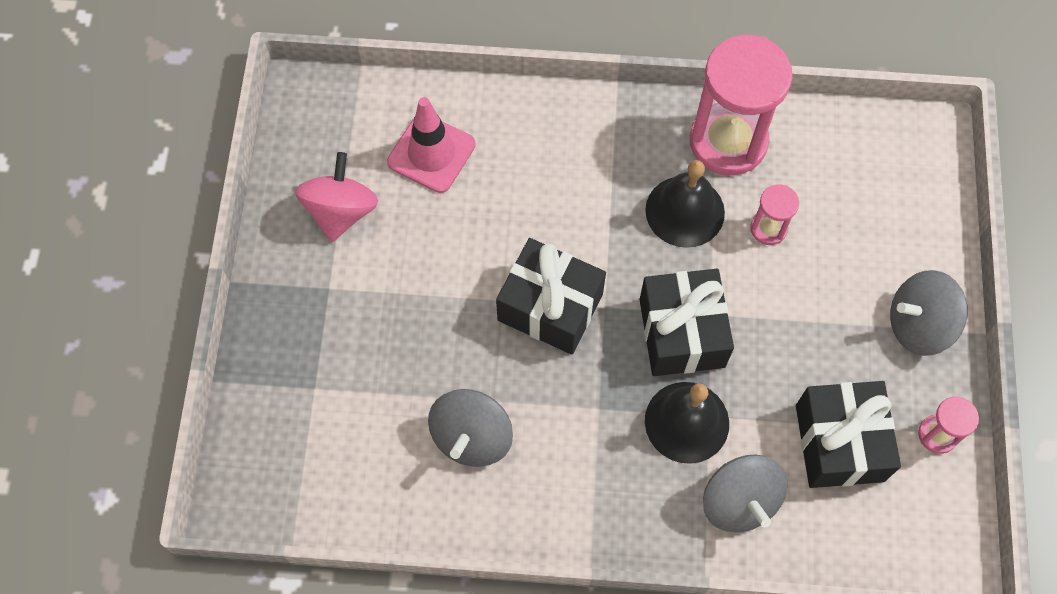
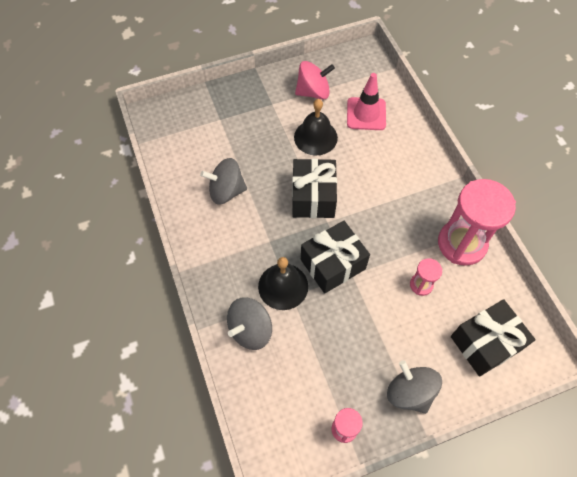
camera: 65 degrees right, 5 degrees down
black bell [645,160,725,248] -> black bell moved to [294,99,338,155]
black gift [796,381,901,488] -> black gift moved to [451,299,536,377]

